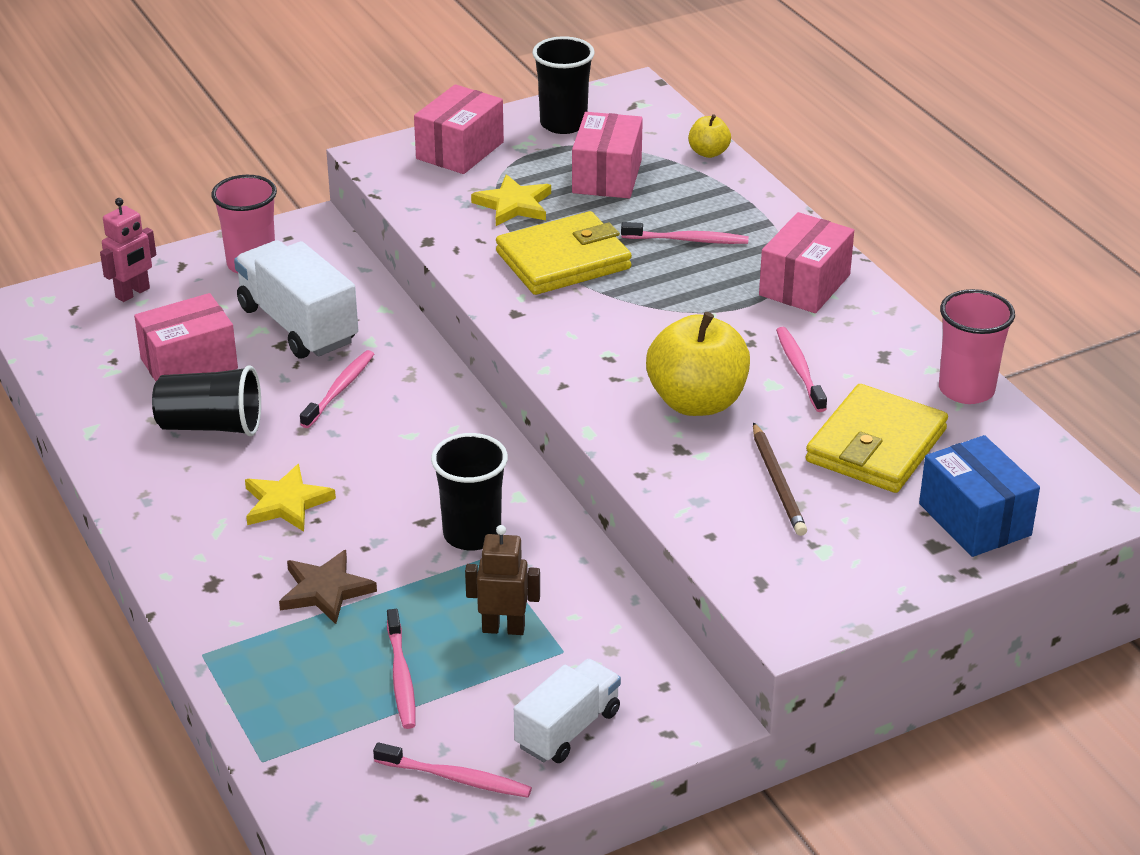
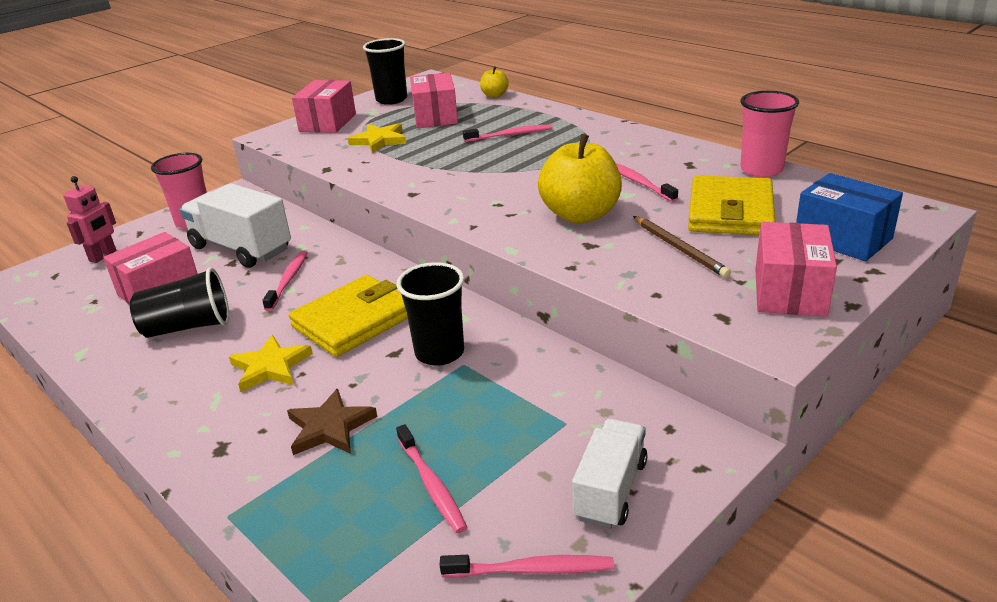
camera: 15 degrees left, 5 degrees down
brown robot [465,525,540,635] -> none
yellow wallet [496,211,632,295] -> yellow wallet moved to [289,275,408,357]
pink box [759,212,854,313] -> pink box moved to [755,222,837,317]

